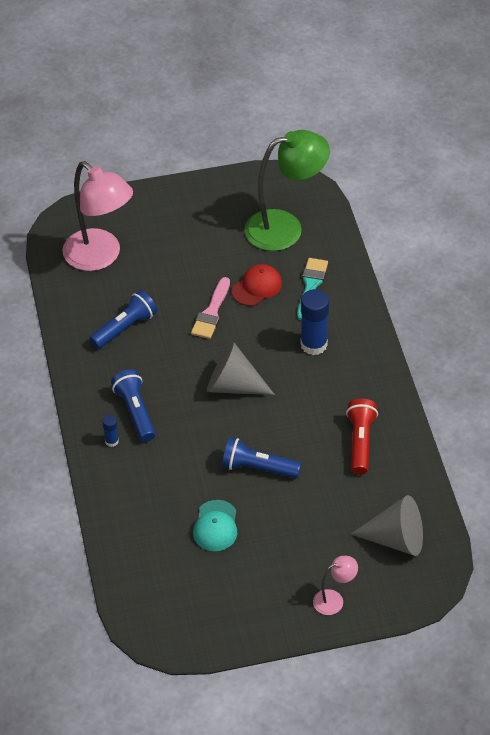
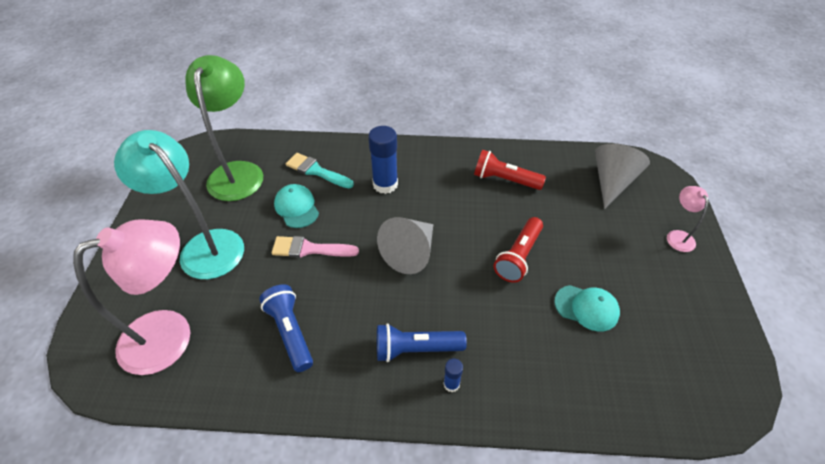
camera: 75 degrees left, 0 degrees up
pink brush [191,277,230,339] -> pink brush turned 150 degrees clockwise [272,236,359,258]
blue flashlight [222,437,301,478] -> red flashlight [494,217,543,283]
red cap [232,264,282,306] -> turquoise cap [274,184,319,228]
none -> turquoise lamp [114,130,244,279]

